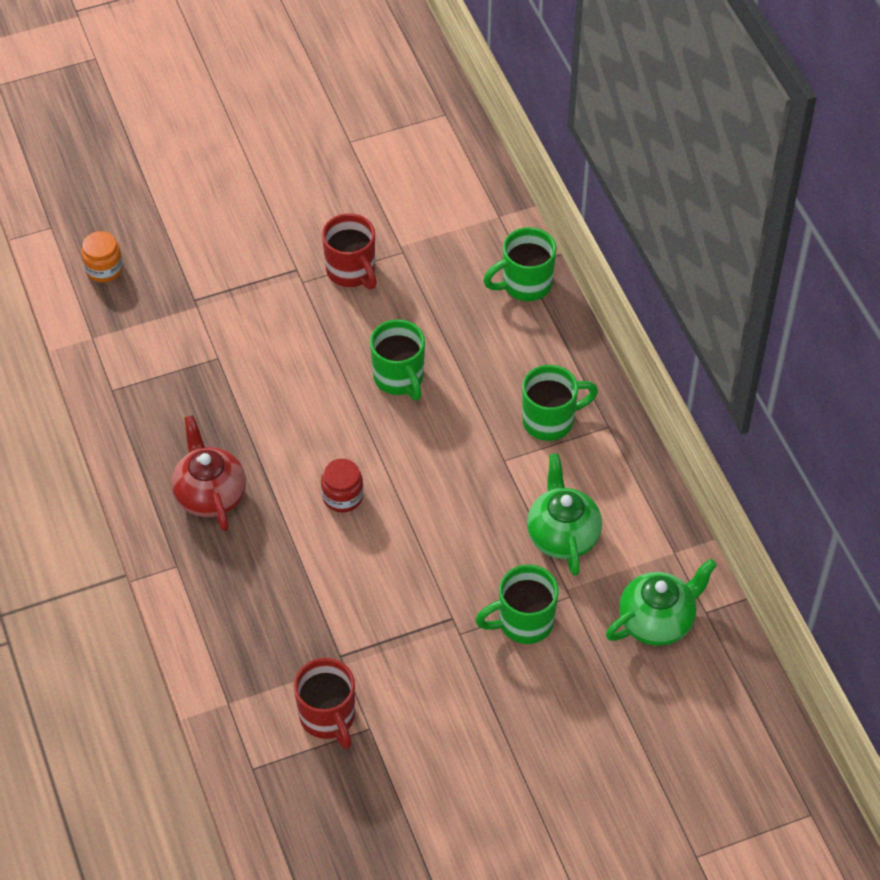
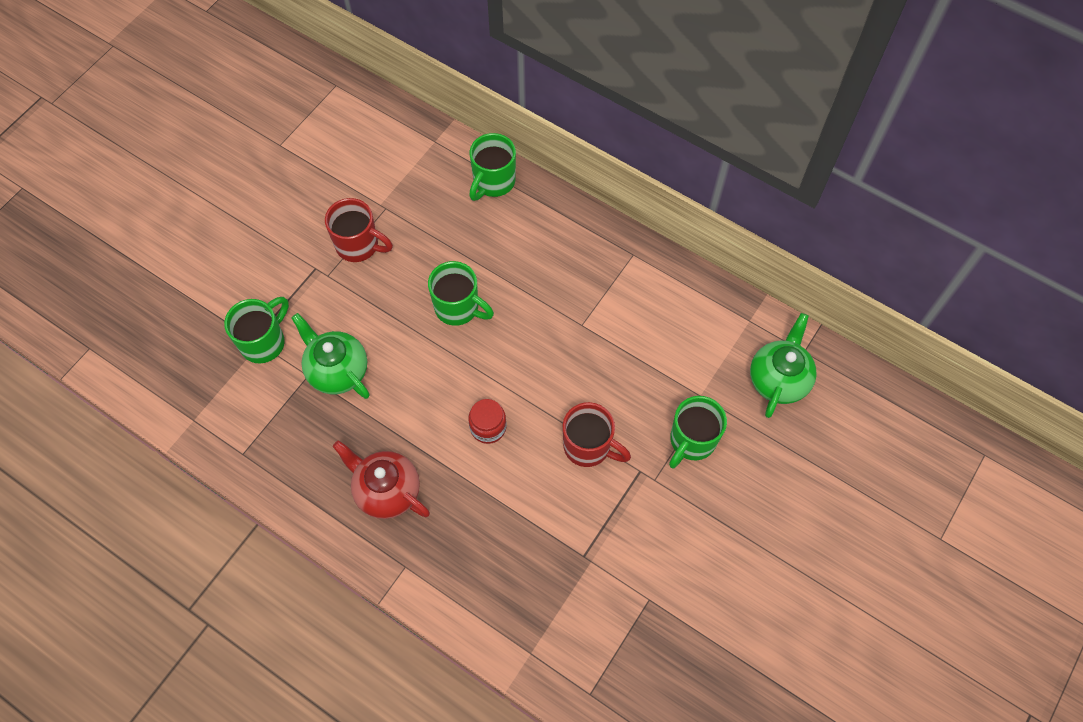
camera: 35 degrees left, 10 degrees up
orange jar [81,231,123,282] -> none
red mug [294,658,355,749] -> red mug moved to [563,402,631,467]
green mug [522,365,598,441] -> green mug moved to [224,297,289,363]
green teapot [527,454,602,576] -> green teapot moved to [291,313,370,399]

